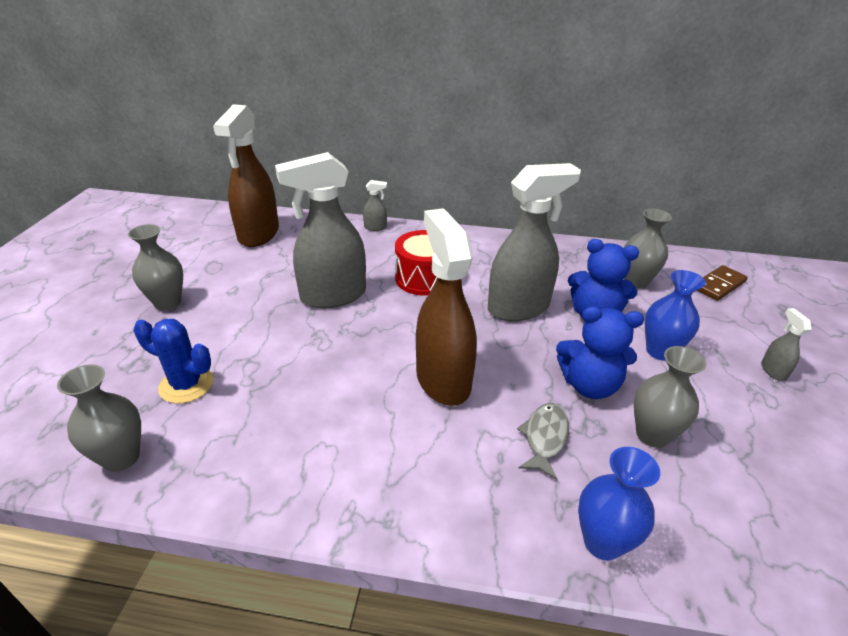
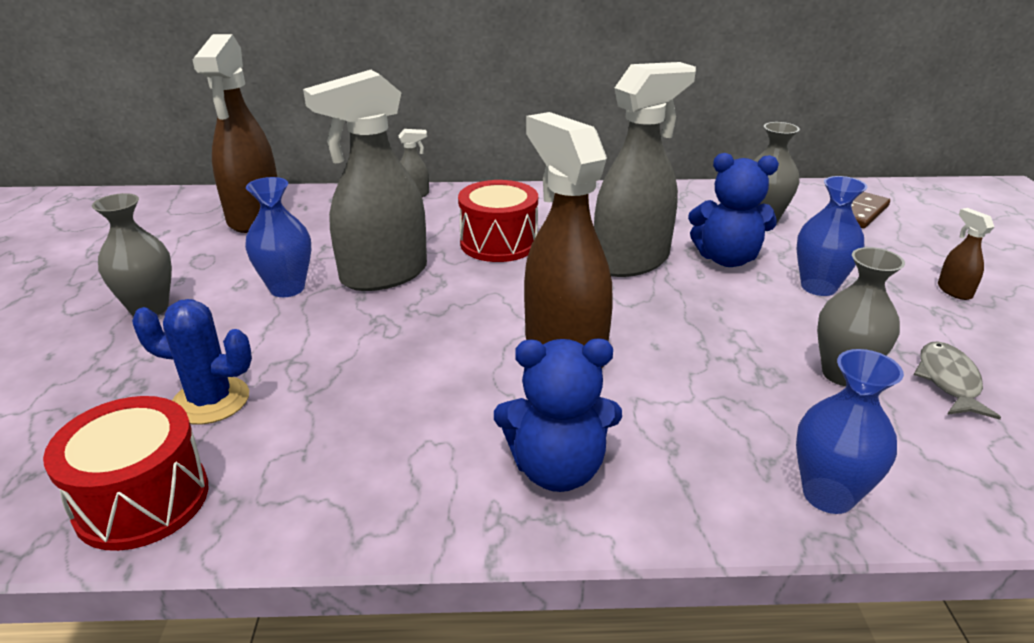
camera: 10 degrees left, 5 degrees down
grey vase [57,364,141,472] -> red drum [43,396,208,551]
grey fish [517,403,569,480] -> grey fish moved to [914,341,1001,420]
blue teddy bear [556,307,644,399] -> blue teddy bear moved to [494,338,622,492]
grey spray bottle [761,308,812,381] -> brown spray bottle [938,208,994,300]
none -> blue vase [245,177,311,297]

